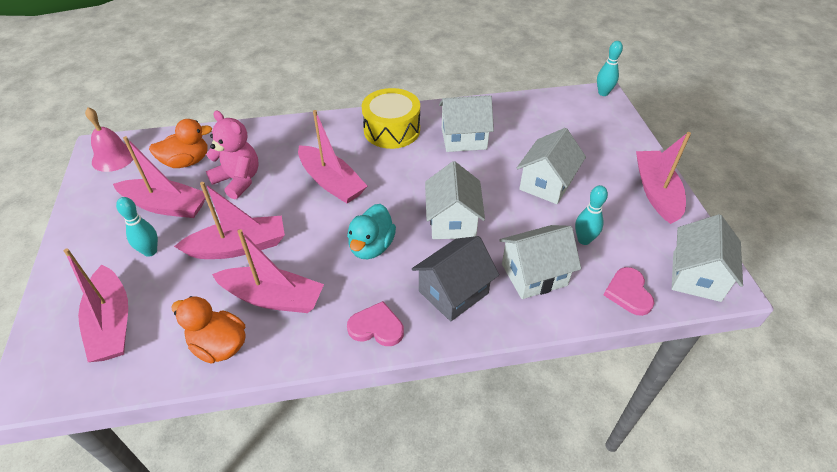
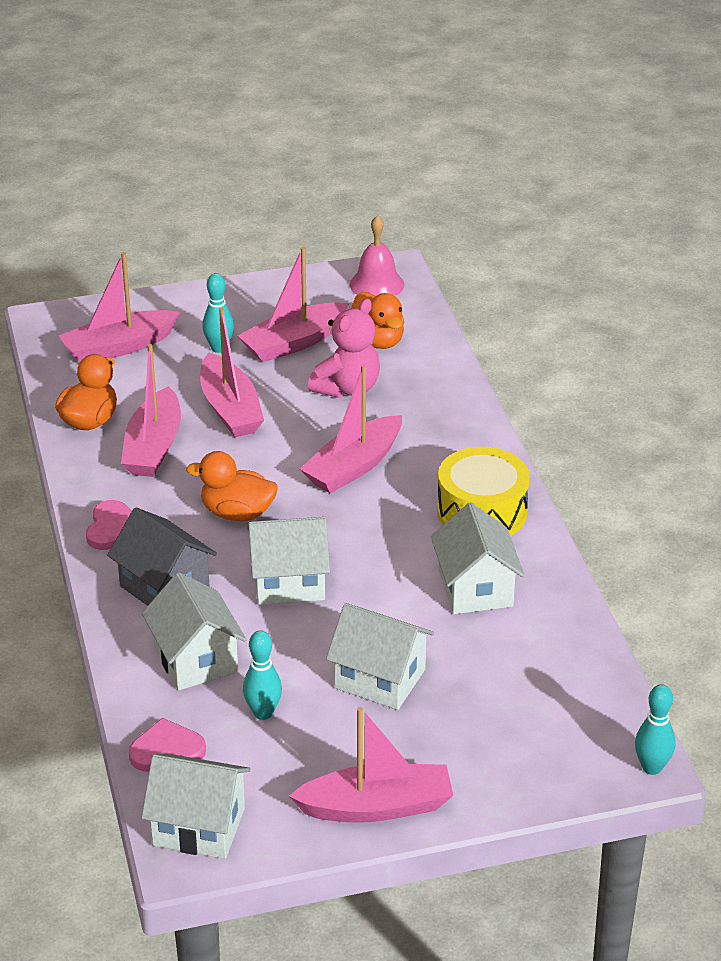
camera: 85 degrees right, 10 degrees down
pink boat [113,136,206,218] -> pink boat turned 45 degrees clockwise [238,247,349,362]
turquoise duck [347,204,396,259] -> orange duck [186,451,278,521]

